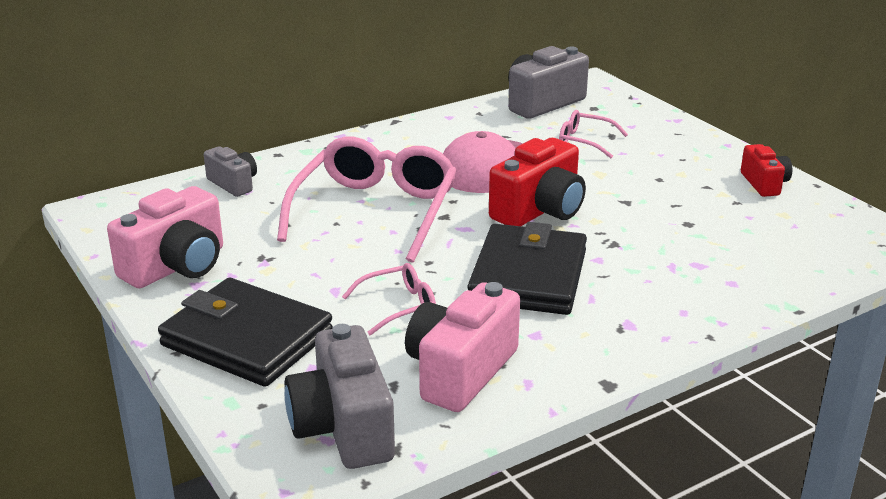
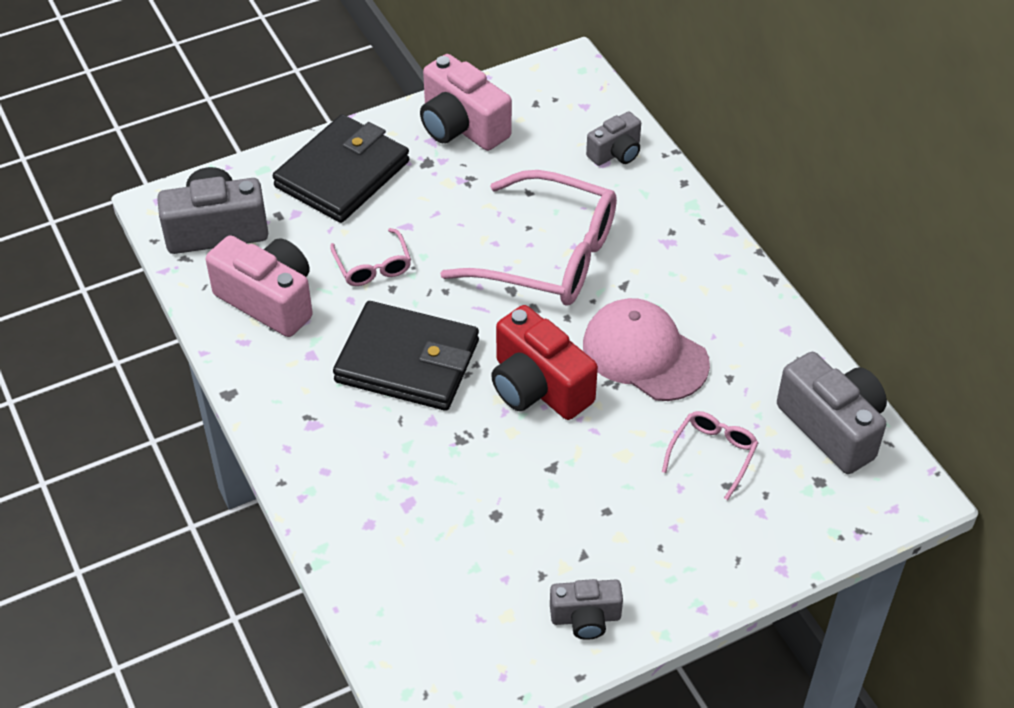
camera: 95 degrees right, 20 degrees up
red camera [741,144,792,197] -> grey camera [550,579,623,640]

